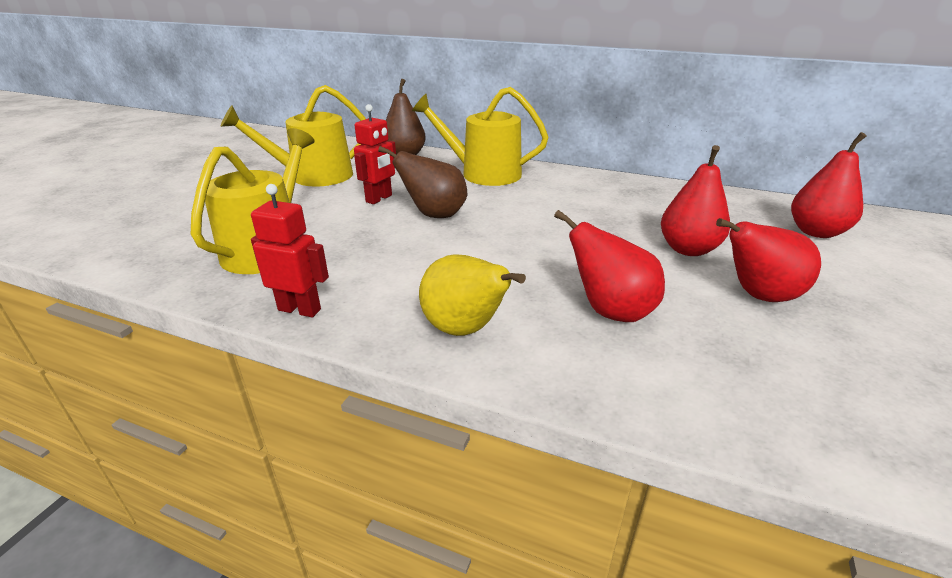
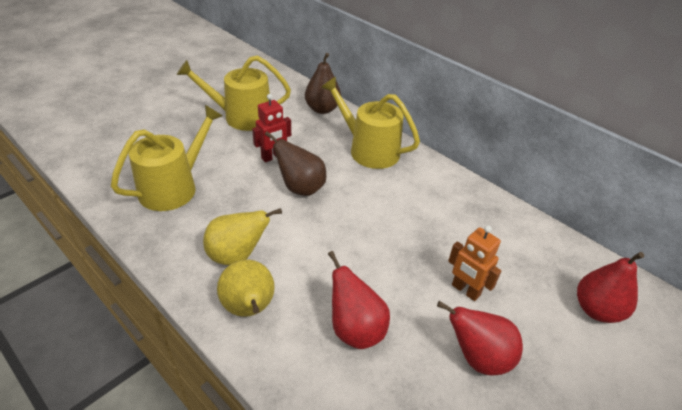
camera: 20 degrees right, 10 degrees up
red robot [251,184,329,317] -> none
red pear [661,145,730,256] -> orange robot [448,225,501,301]
none -> yellow pear [203,208,282,265]

